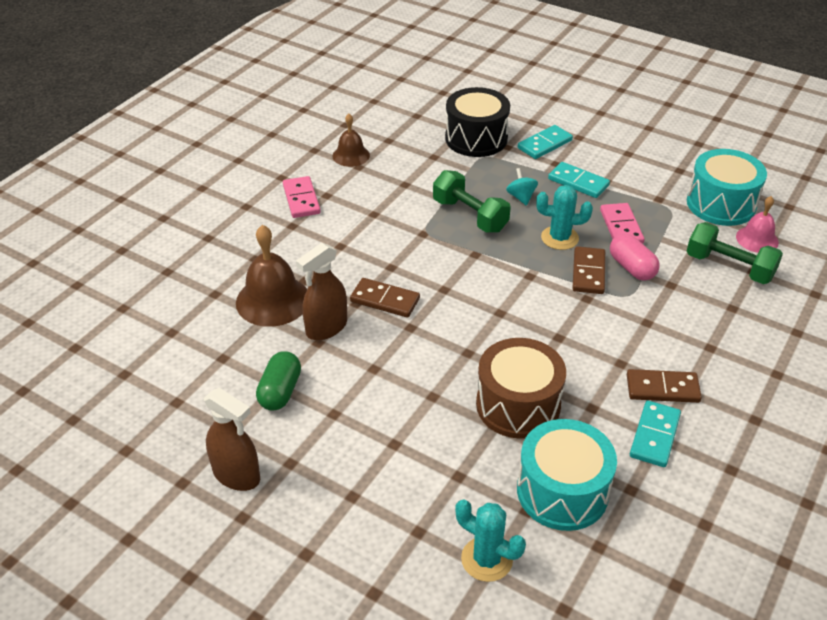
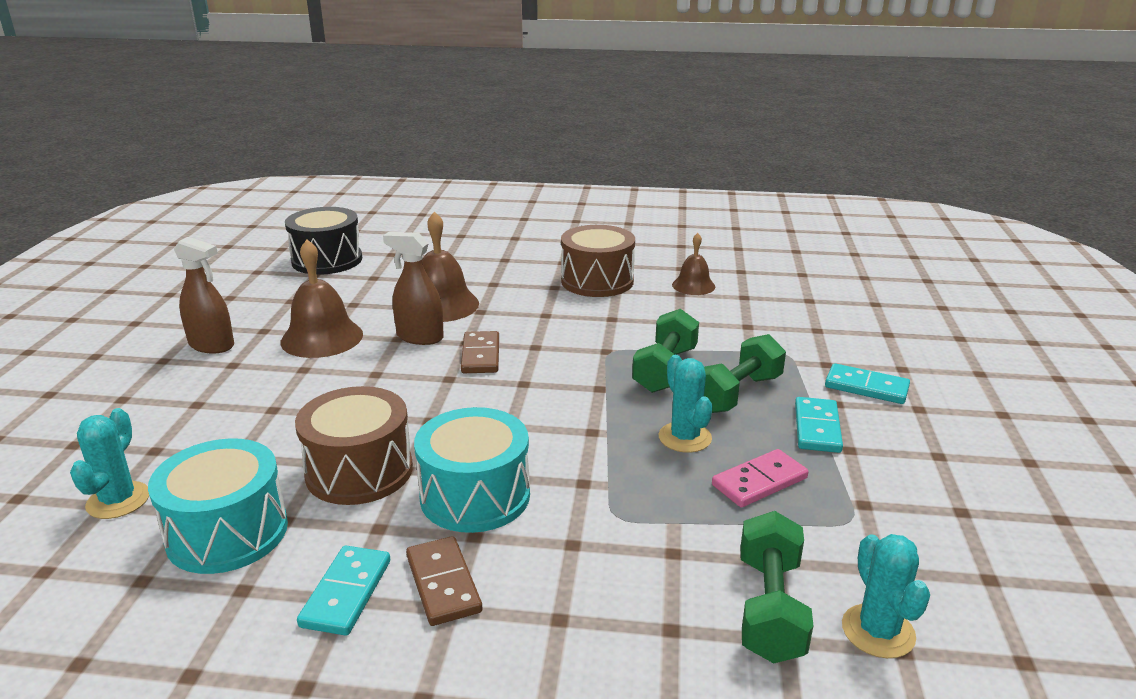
camera: 65 degrees right, 15 degrees down
brown spray bottle [204,388,260,491] -> brown spray bottle turned 75 degrees counterclockwise [174,237,234,353]
green capsule [256,351,301,411] -> brown bell [280,239,363,358]
pink domino [283,176,321,218] -> brown drum [561,225,635,297]
black drum [445,87,510,157] -> black drum moved to [285,207,362,275]
turquoise spinning top [506,168,538,206] -> green dumbbell [704,334,786,413]
brown domino [572,246,605,294] -> none
pink capsule [610,233,660,281] -> none
turquoise domino [630,400,681,467] -> turquoise domino turned 75 degrees counterclockwise [297,546,390,636]
turquoise drum [687,149,767,226] -> turquoise drum moved to [414,407,530,533]
pink bell [736,196,779,253] -> turquoise cactus [842,534,930,658]

